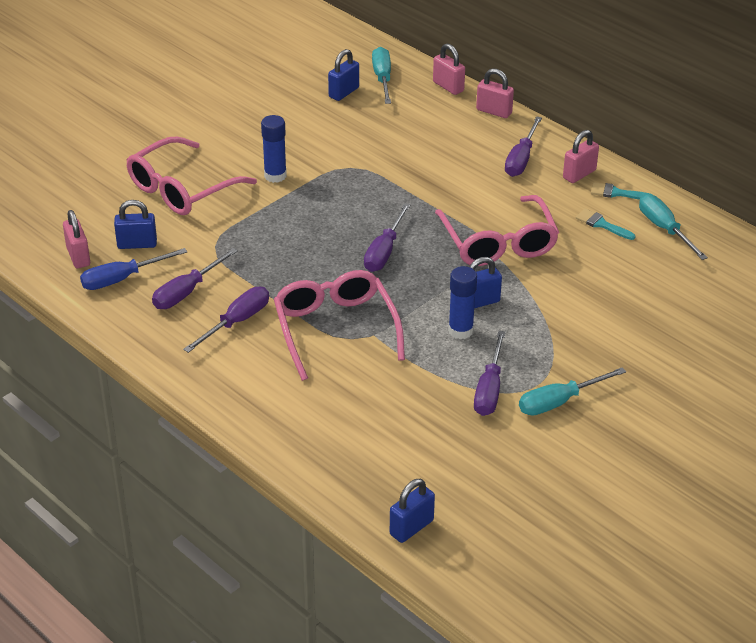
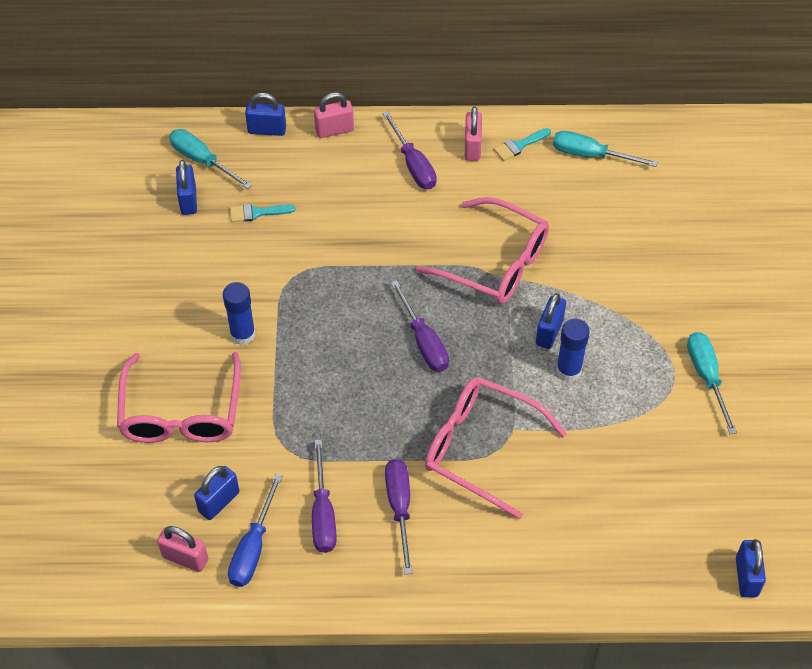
camera: 45 degrees left, 15 degrees up
pink padlock [433,43,465,95] -> blue padlock [245,93,286,136]
purple screwdriver [474,331,505,416] -> none
turquoise screwdriver [519,367,626,416] -> turquoise screwdriver turned 150 degrees clockwise [687,332,737,434]
turquoise brush [576,208,635,240] -> turquoise brush moved to [230,204,295,222]

